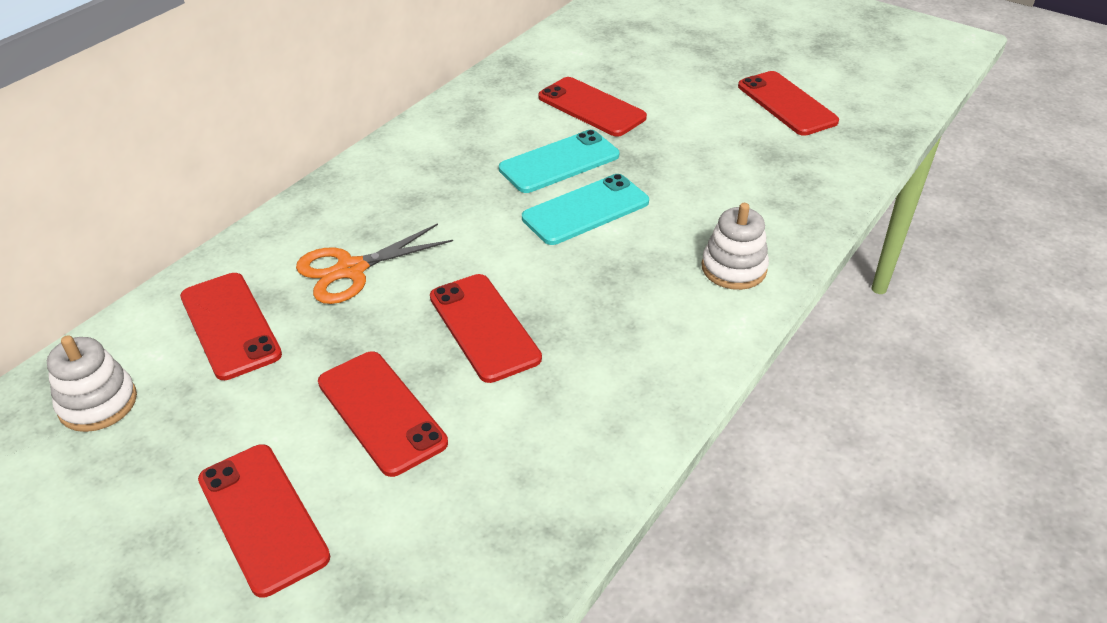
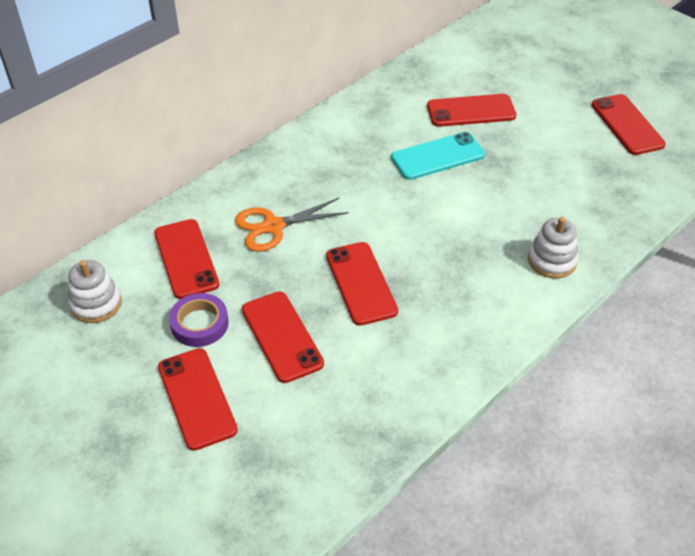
camera: 10 degrees right, 5 degrees up
turquoise phone [522,174,649,245] -> none
red phone [538,77,647,137] -> red phone turned 60 degrees counterclockwise [427,94,516,127]
none -> purple tape [169,293,229,347]

